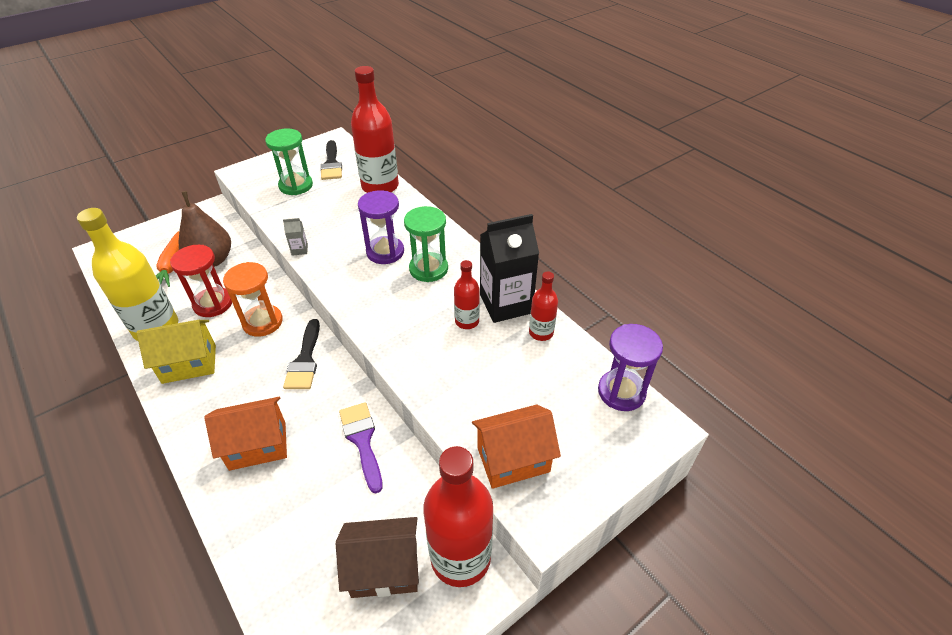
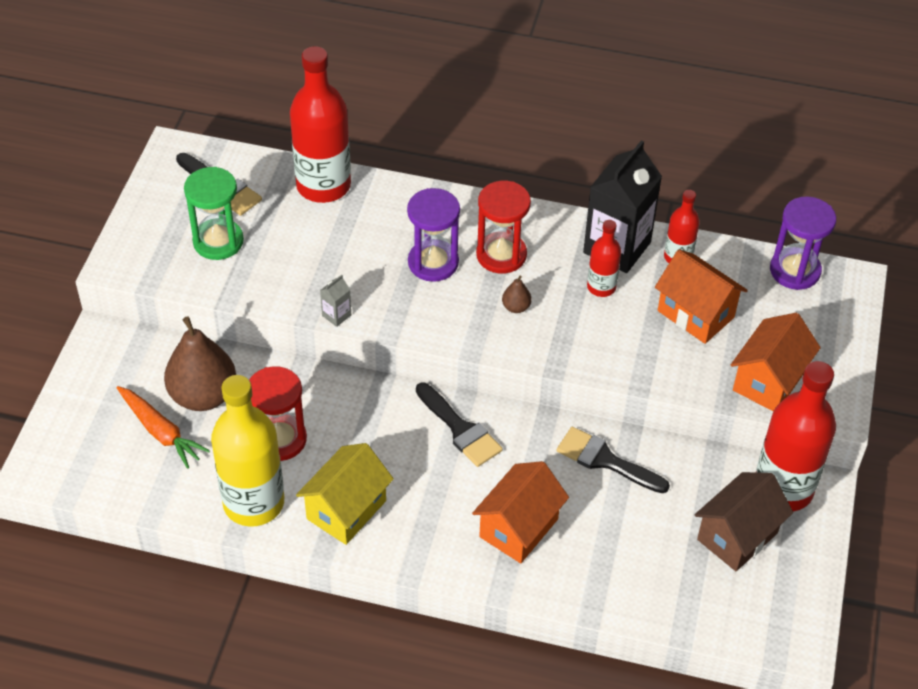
camera: 40 degrees left, 5 degrees up
orange hourglass [223,262,283,337] -> none
purple brush [339,402,383,493] -> black brush [557,427,670,493]
green hourglass [404,206,448,282] -> red hourglass [476,181,531,274]
none -> brown pear [502,276,531,313]
none -> orange house [655,249,748,344]

